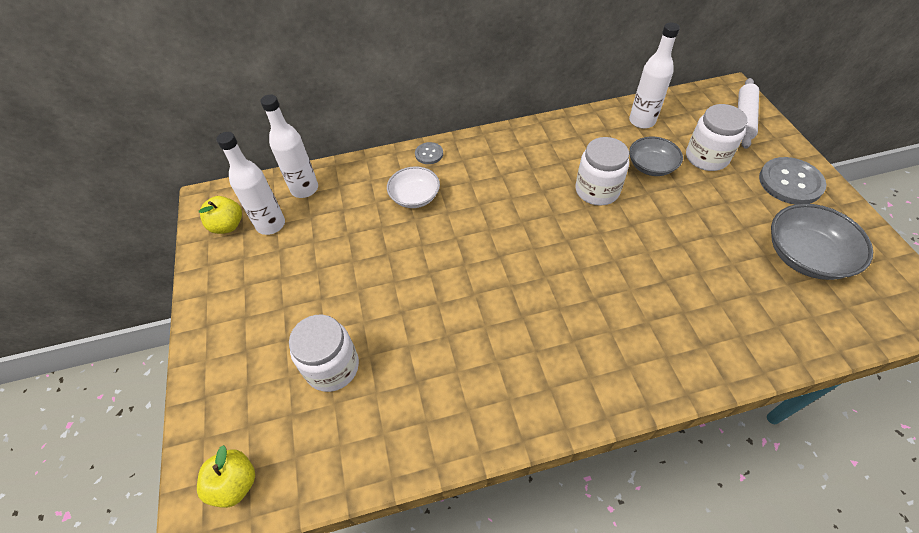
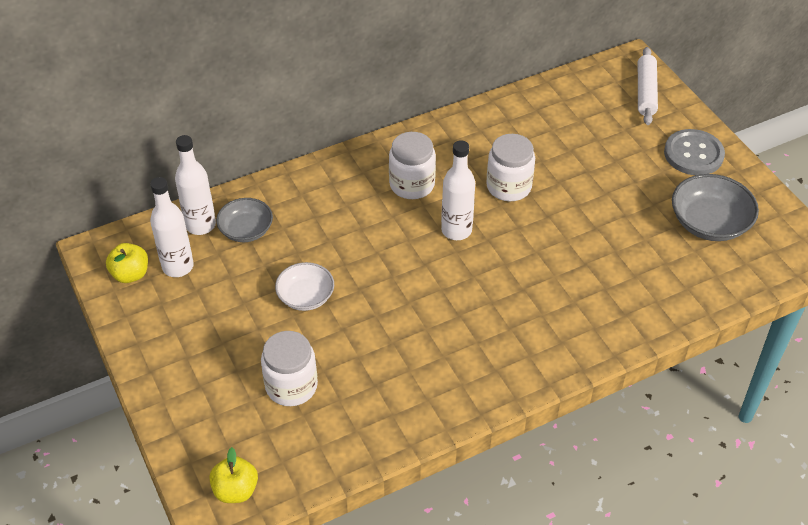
camera: 15 degrees left, 5 degrees down
white bowl [387,166,440,208] -> white bowl moved to [275,262,334,311]
grey button [415,142,443,164] -> none
white bottle [629,22,680,129] -> white bottle moved to [441,140,475,240]
grey bowl [629,137,683,176] -> grey bowl moved to [216,198,273,242]
white jar [686,104,748,171] -> white jar moved to [389,132,436,199]

